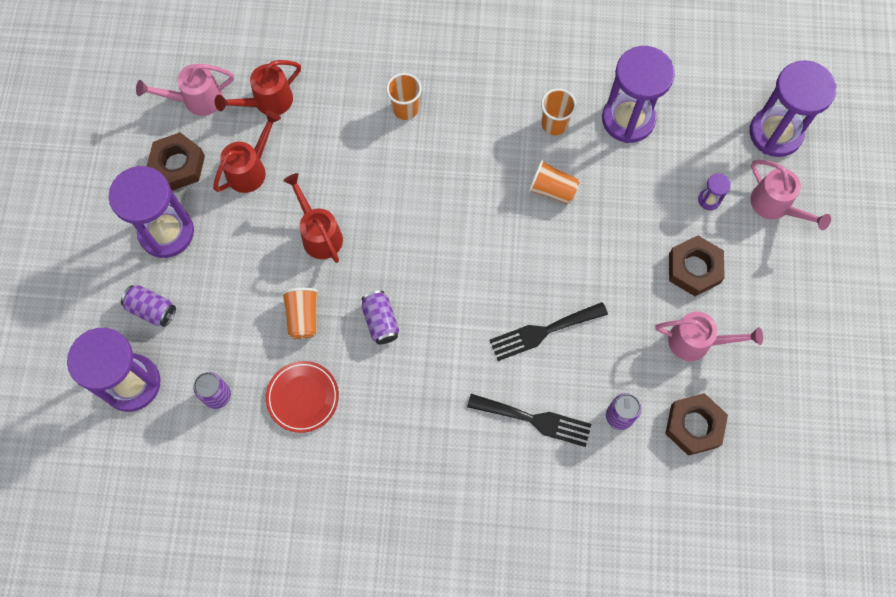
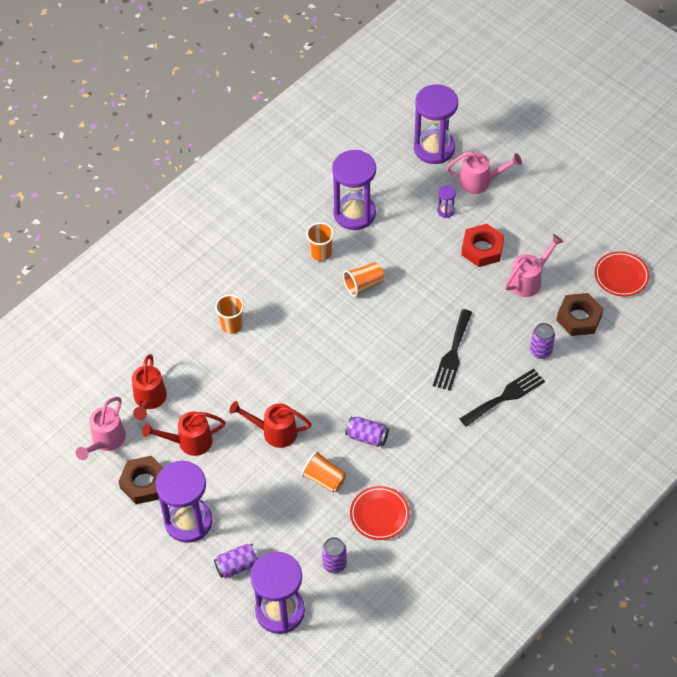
camera: 50 degrees left, 15 degrees down
red watering can [213,110,281,193] -> red watering can turned 90 degrees counterclockwise [143,411,226,456]
brown nut [669,236,725,296] -> red nut [461,224,504,267]
none -> red plate [595,251,649,297]

